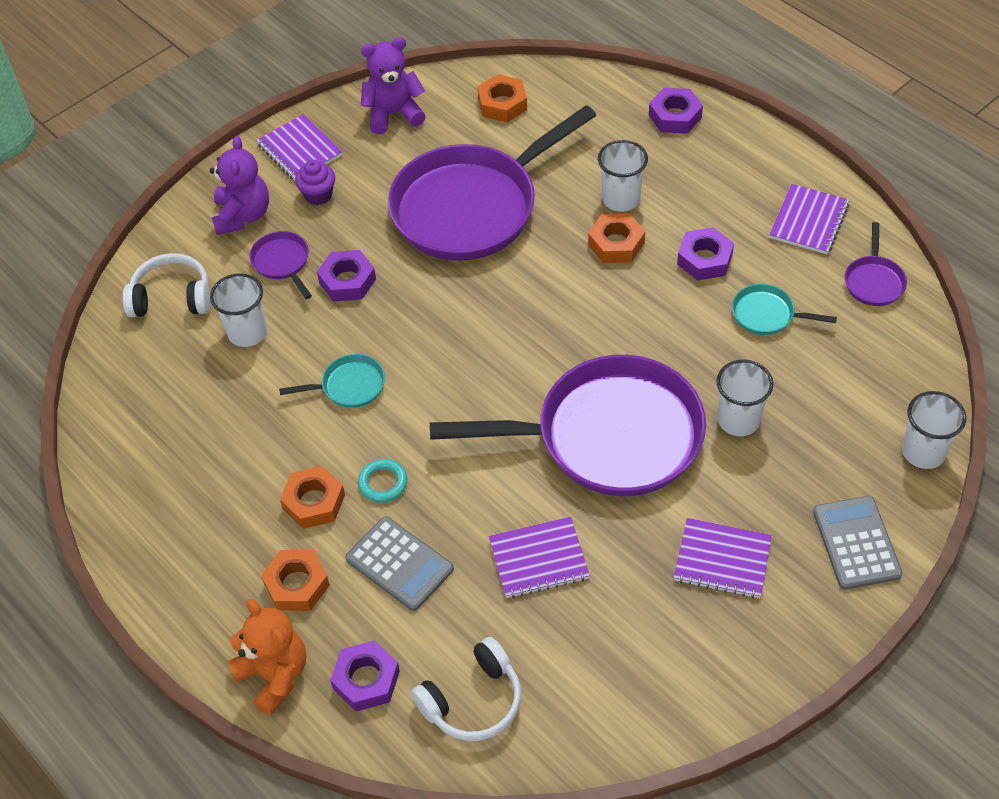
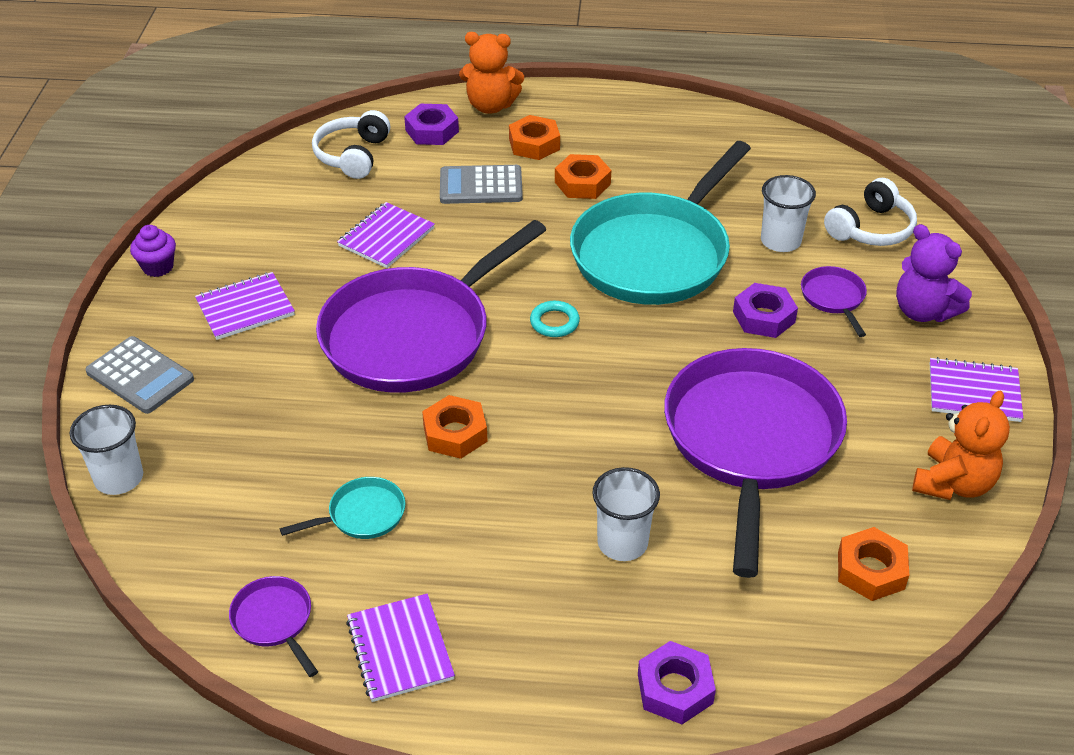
camera: 135 degrees right, 10 degrees down
purple pan [250,231,312,299] -> purple pan turned 120 degrees counterclockwise [801,266,867,337]
turquoise pan [279,354,385,408] -> turquoise pan [570,141,751,305], size x2.50
purple cupcake [295,160,335,205] -> purple cupcake moved to [130,225,176,277]
turquoise ring [358,459,408,502] -> turquoise ring moved to [530,301,580,337]
purple teddy bear [361,37,426,134] -> orange teddy bear [912,391,1010,500]
orange nut [588,213,645,263] -> orange nut moved to [422,395,488,459]
purple nut [677,227,734,281] -> none
white cup [716,360,773,436] -> none

